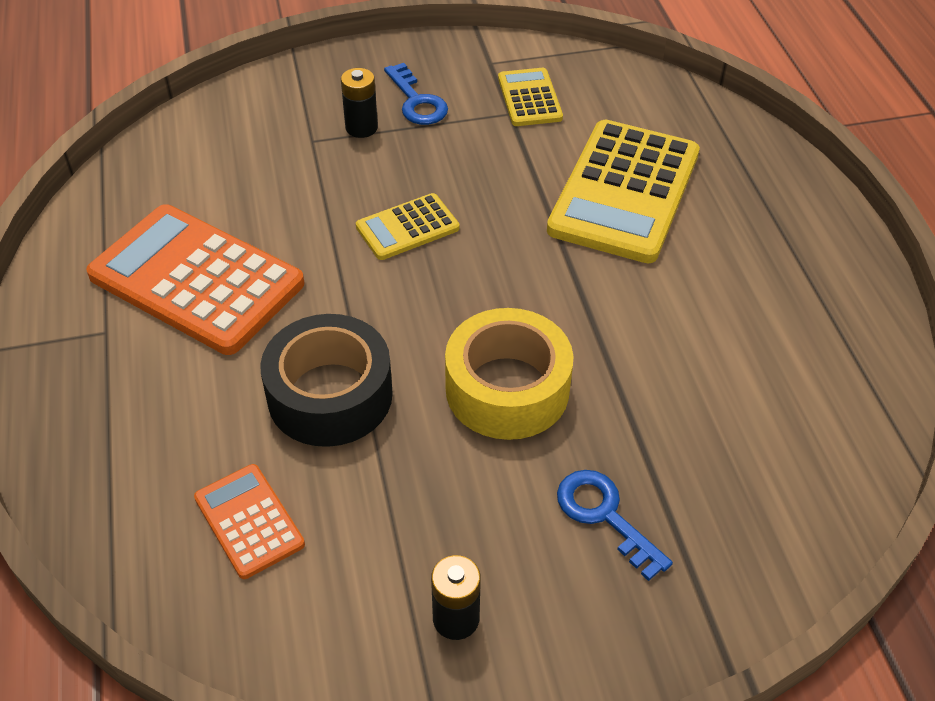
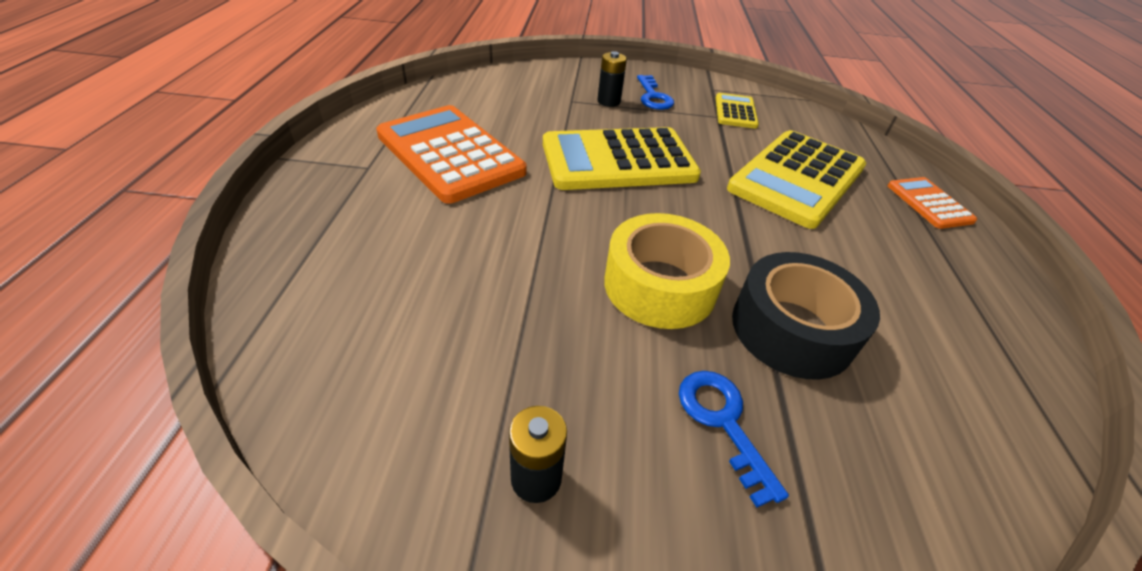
camera: 15 degrees right, 5 degrees down
orange calculator [194,464,305,579] -> orange calculator moved to [887,177,977,229]
black tape [260,314,393,447] -> black tape moved to [732,252,880,380]
yellow calculator [356,193,459,260] -> yellow calculator [543,127,701,190], size x2.00

